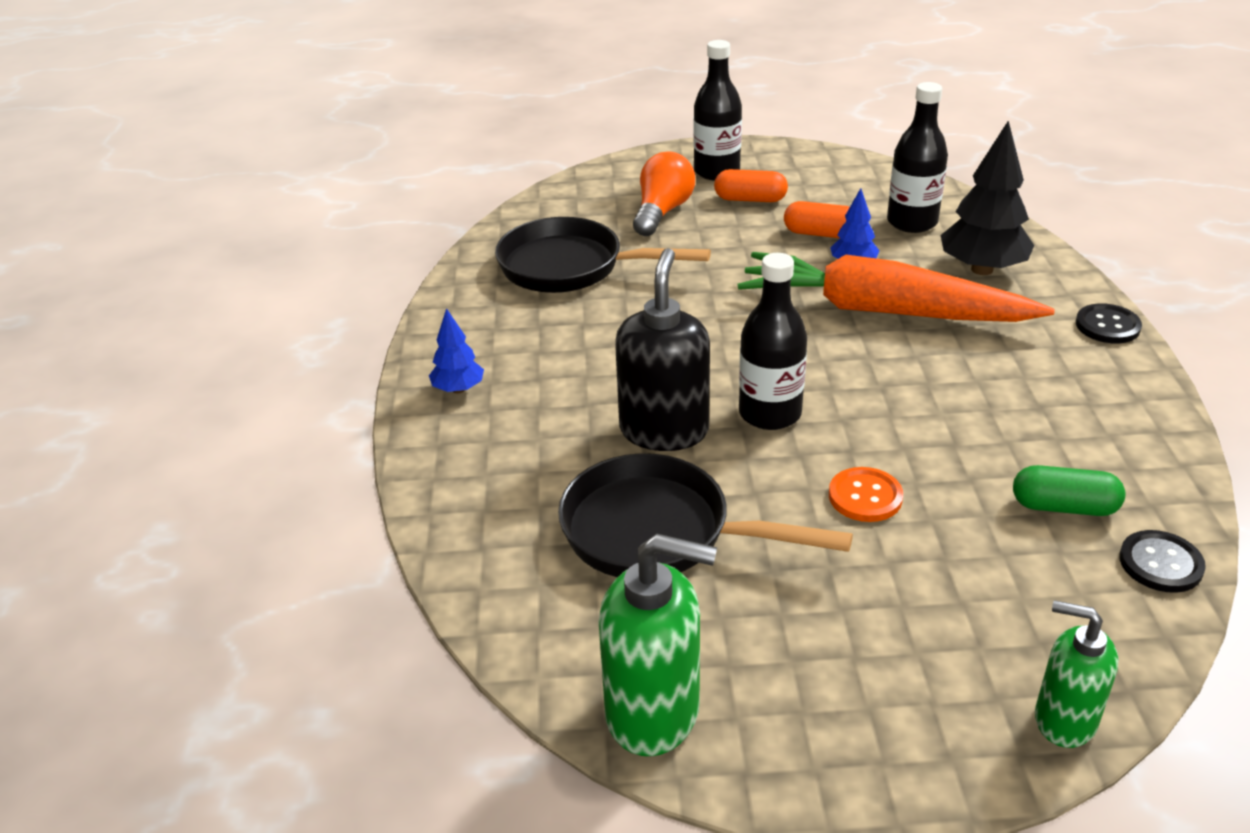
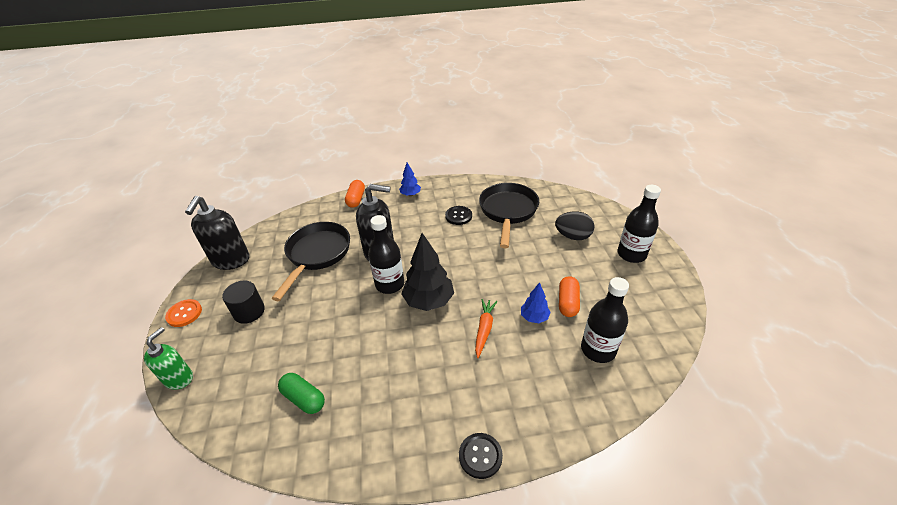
camera: 85 degrees right, 5 degrees up
green soap dispenser [599,534,717,756] -> black soap dispenser [185,196,249,270]
orange light bulb [633,152,695,236] -> black egg [555,212,594,240]
orange capsule [714,169,788,202] -> orange capsule moved to [345,180,365,208]
orange carrot [738,252,1055,322] -> orange carrot [475,299,497,358], size x0.41
orange button [829,467,903,522] -> orange button moved to [165,299,202,327]
black tree [941,121,1034,275] -> black tree moved to [401,233,454,311]
green capsule [1013,465,1125,516] -> green capsule turned 60 degrees counterclockwise [278,373,325,414]
black button [1119,530,1206,593] -> black button moved to [445,206,472,225]
none -> black cylinder [222,280,265,324]

